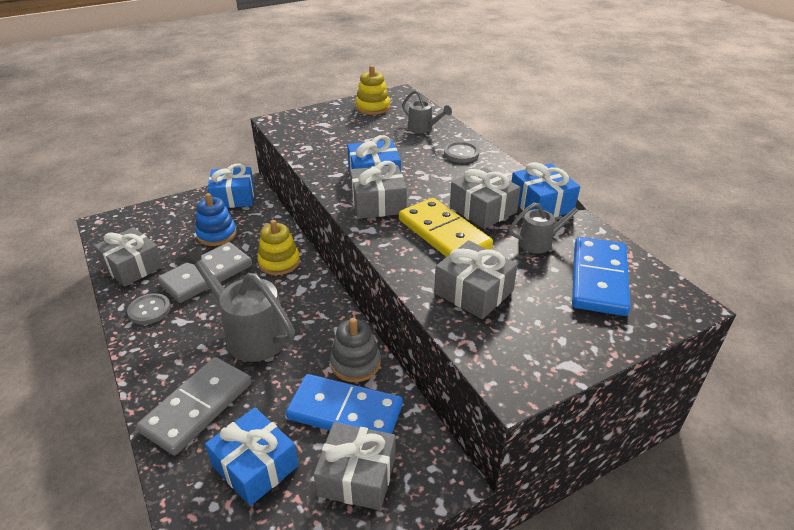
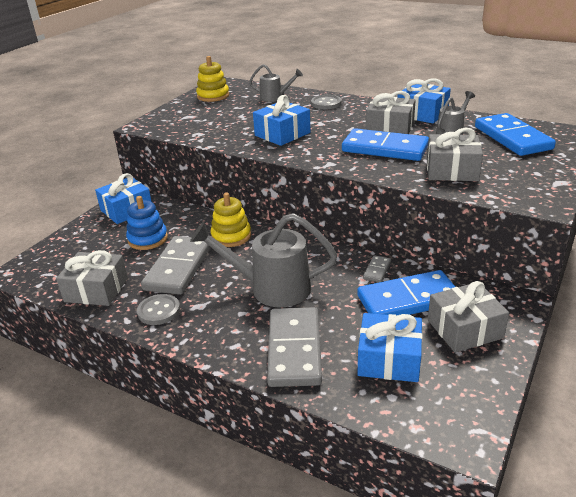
camera: 30 degrees left, 5 degrees down
grey stacking toy [330,318,381,382] -> grey domino [363,255,391,282]
grey gift [350,161,407,219] -> none
yellow domino [399,198,493,257] -> blue domino [342,128,429,161]

